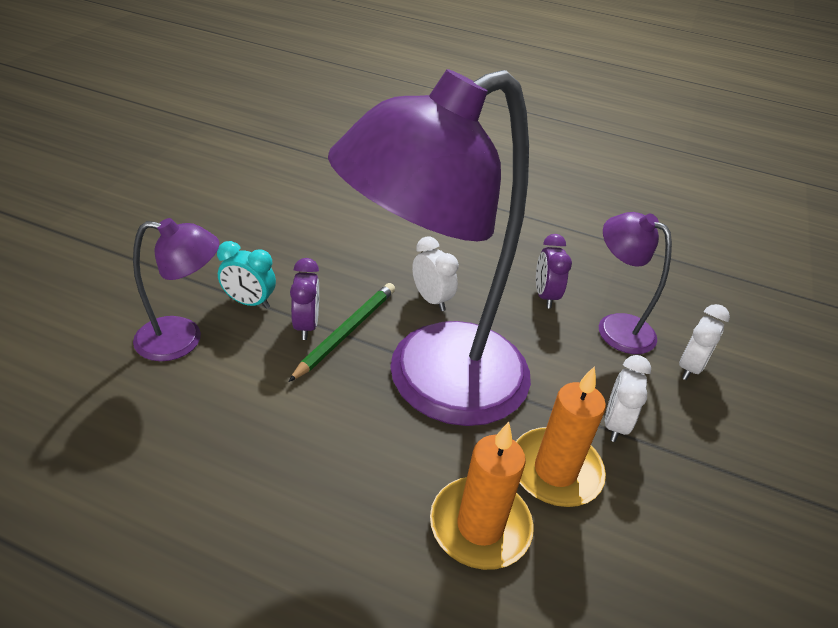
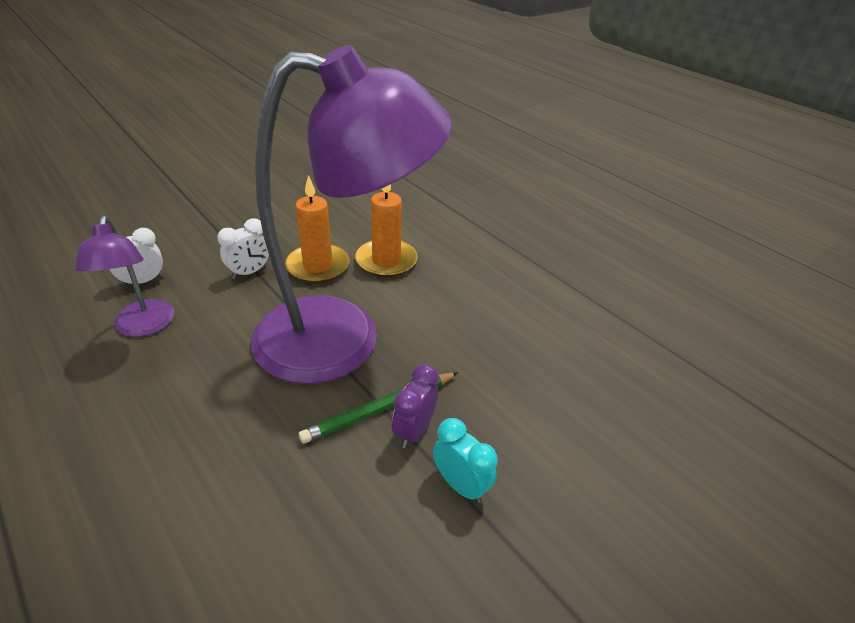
camera: 150 degrees left, 0 degrees up
purple lamp [133,218,219,361] -> none
white clock [412,236,459,311] -> none
purple clock [536,234,572,308] -> none

